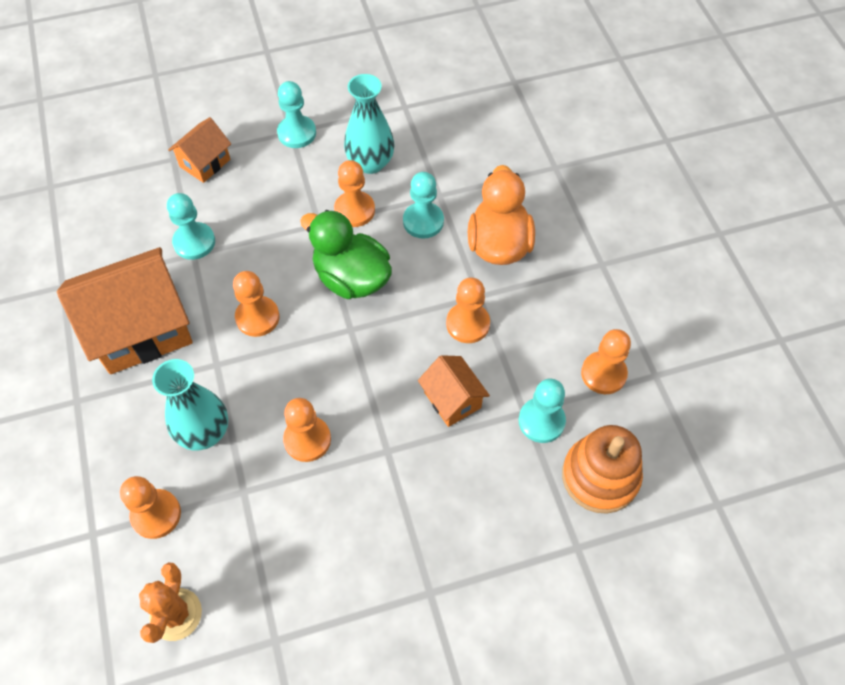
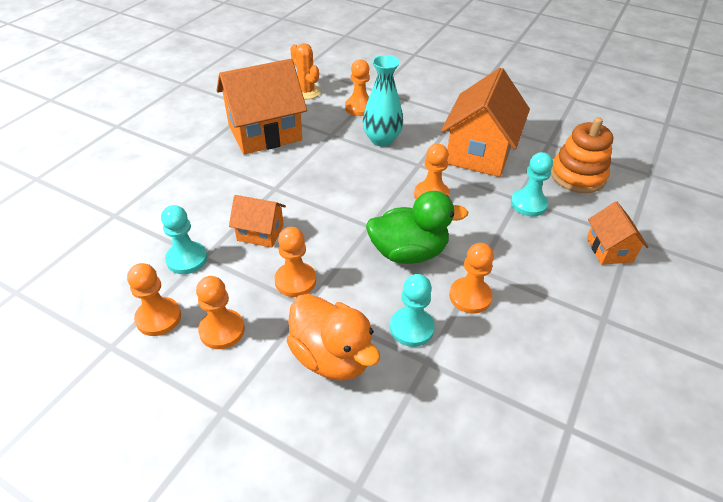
camera: 135 degrees right, 15 degrees down
turquoise pawn [277,81,316,148] -> none
orange pawn [283,398,331,462] -> orange pawn moved to [196,276,245,349]
turquoise vase [344,74,394,174] -> none
orange stacking toy [562,425,643,514] -> orange stacking toy moved to [550,117,613,193]
none -> orange house [217,59,307,155]

